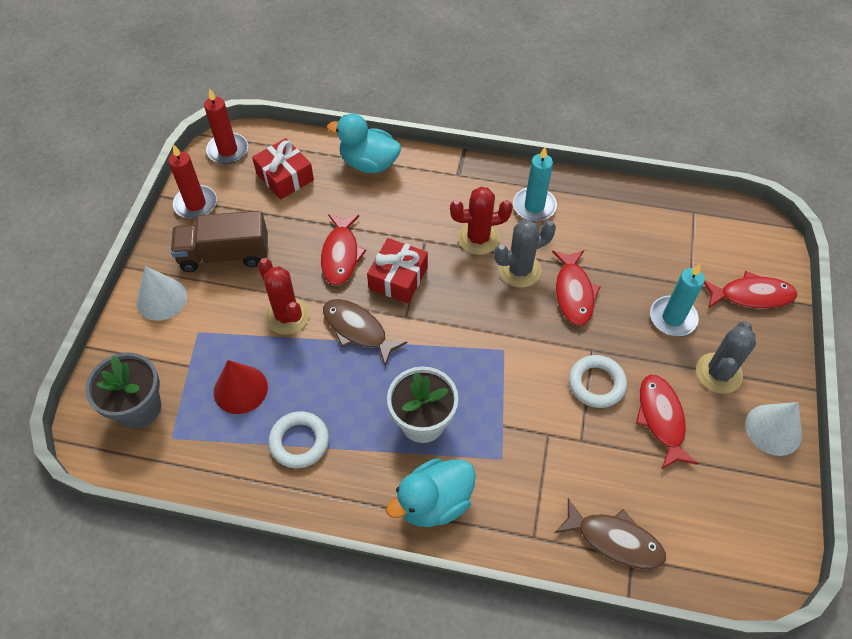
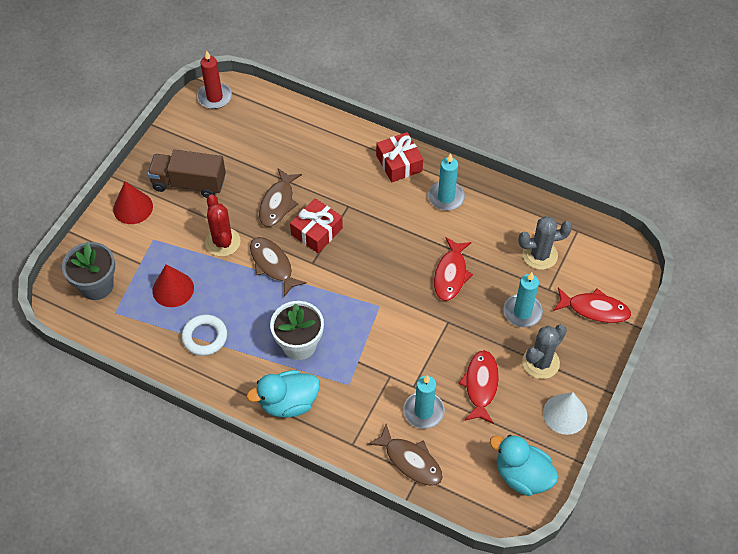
camera: 15 degrees right, 0 degrees up
white cone [136,266,187,321] -> red cone [113,181,153,224]
red candle [169,144,217,219] -> none
red gift [252,138,314,200] -> red gift moved to [376,132,423,182]
red fish [321,214,366,286] -> brown fish [259,169,302,227]
turquoise duck [327,114,401,173] -> turquoise duck moved to [490,435,559,496]
red cactus [450,187,513,255] -> none
grey cactus [494,220,556,288] -> grey cactus moved to [518,216,573,270]
white ring [569,355,627,408] -> none
none -> turquoise candle [403,375,445,429]

